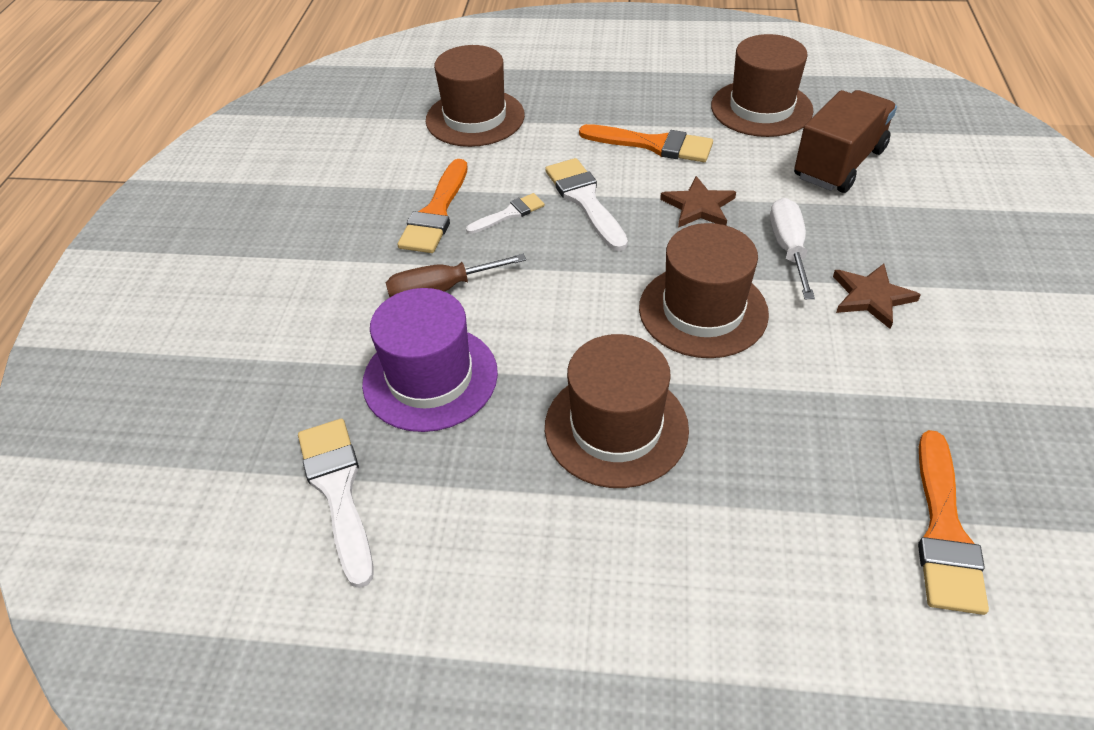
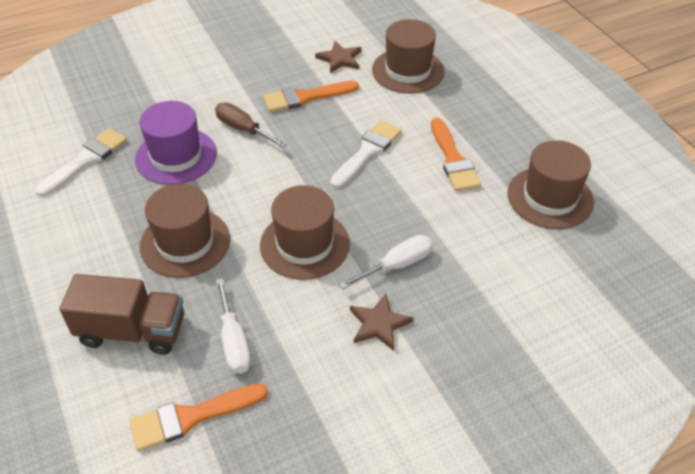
camera: 55 degrees right, 0 degrees up
white brush [466,193,545,234] -> none
brown star [660,176,736,228] -> brown star moved to [315,41,361,73]
brown truck [794,90,897,193] -> brown truck moved to [59,274,184,355]
none -> white screwdriver [216,278,251,374]

